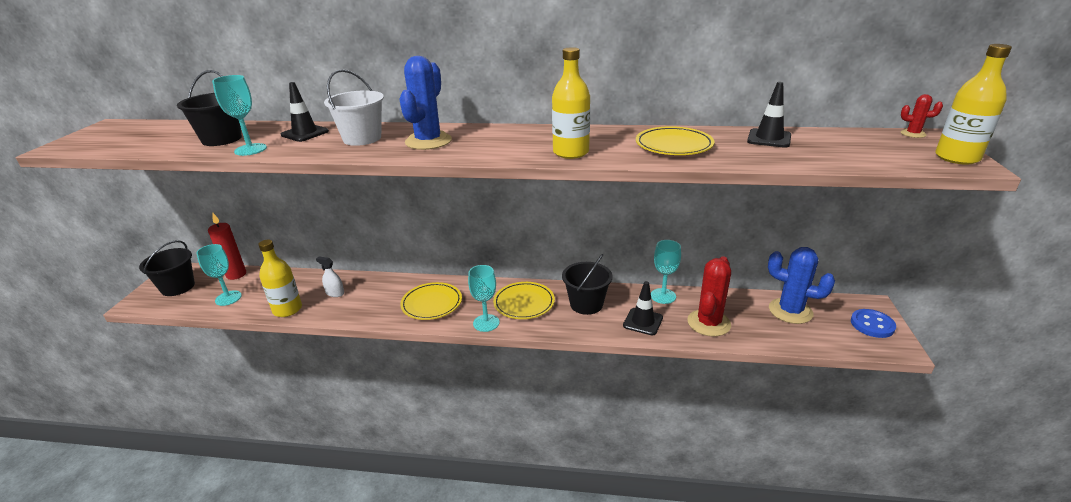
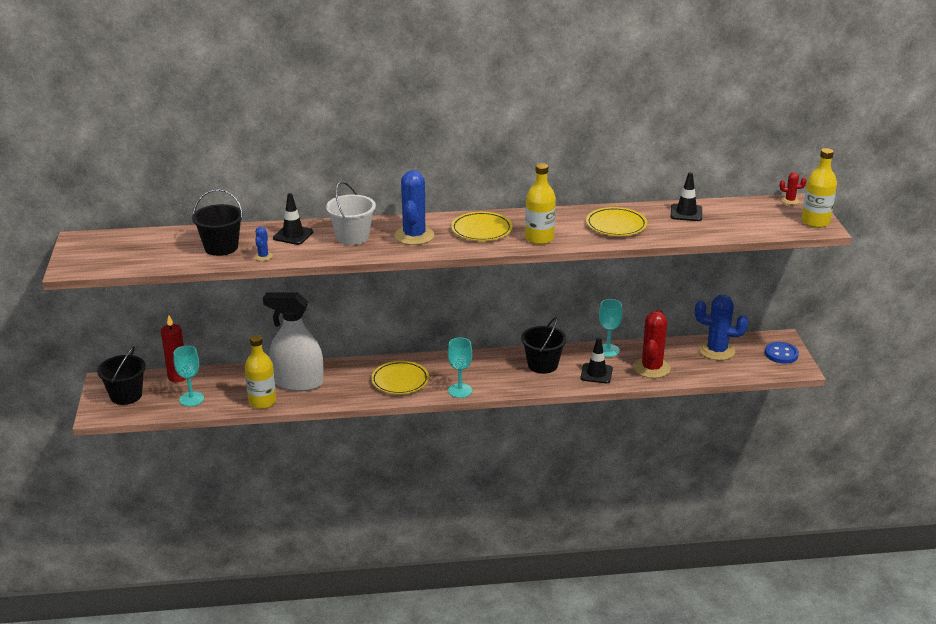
camera: 15 degrees left, 0 degrees up
turquoise goblet [212,75,267,156] -> blue cactus [254,227,273,261]
white spray bottle [316,257,344,297] -> white spray bottle [263,292,324,391], size x2.50
yellow plate [493,282,555,319] -> yellow plate moved to [451,212,513,241]

